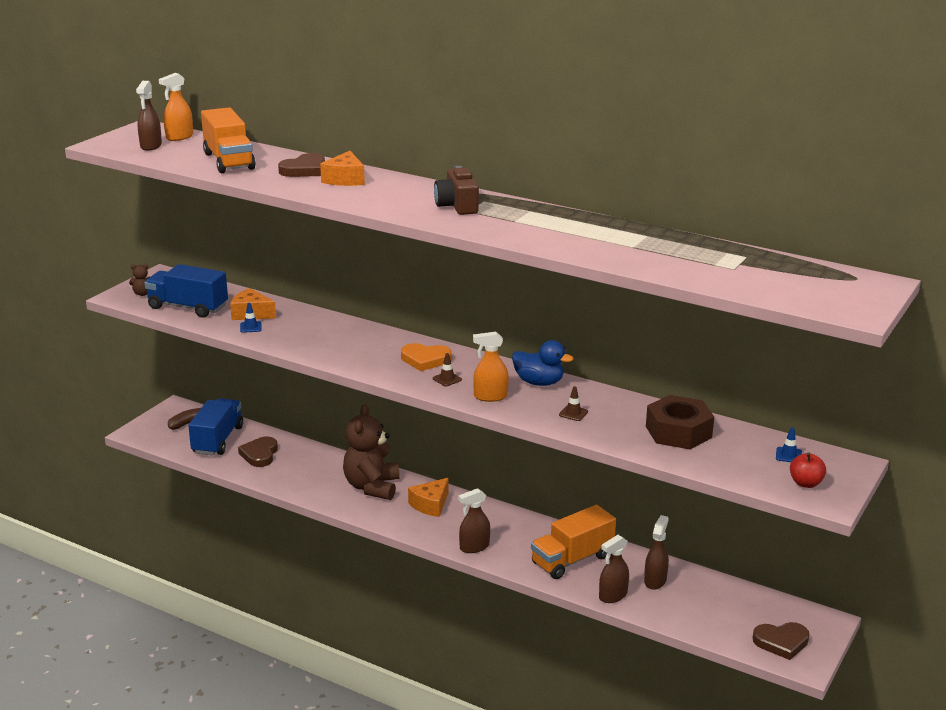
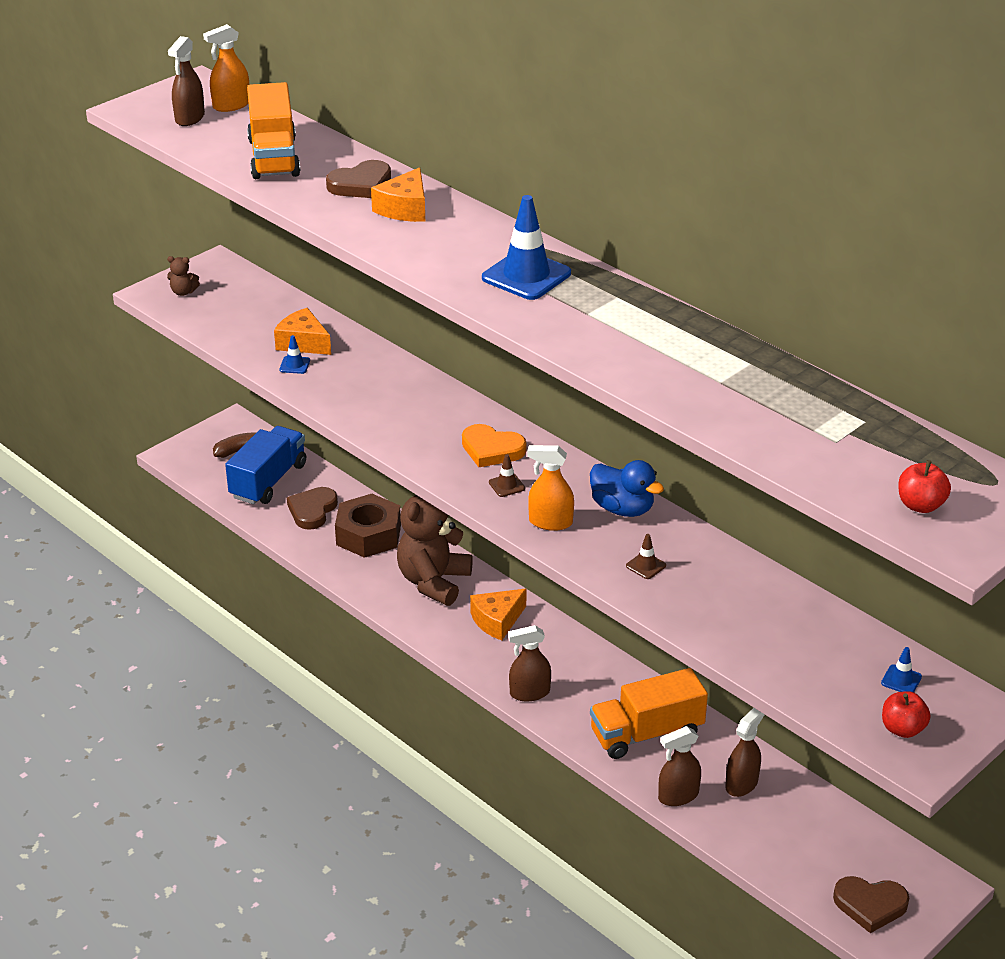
camera: 15 degrees right, 10 degrees up
blue truck [145,264,228,318] -> none
brown camera [434,166,479,215] -> blue traffic cone [482,195,571,300]
brown nut [646,395,714,449] -> brown nut moved to [335,494,401,558]
none -> red apple [898,460,951,513]

